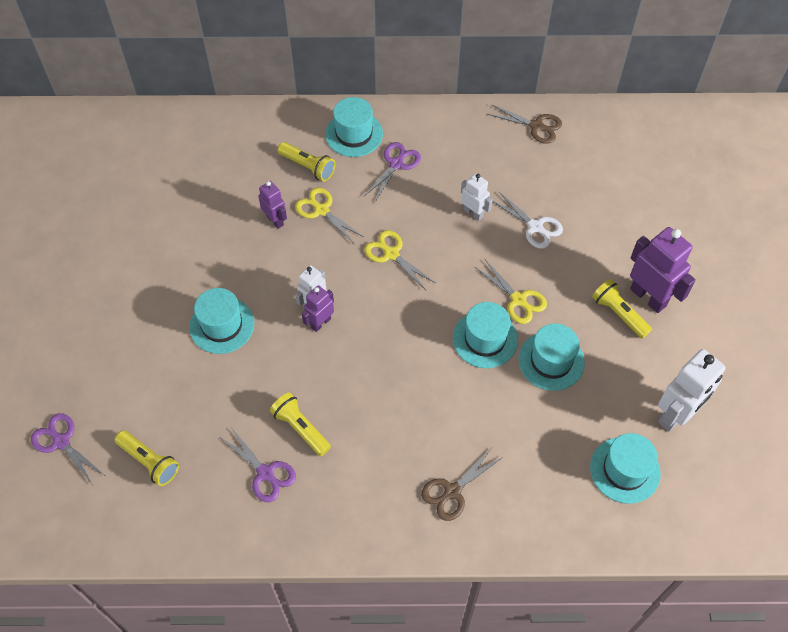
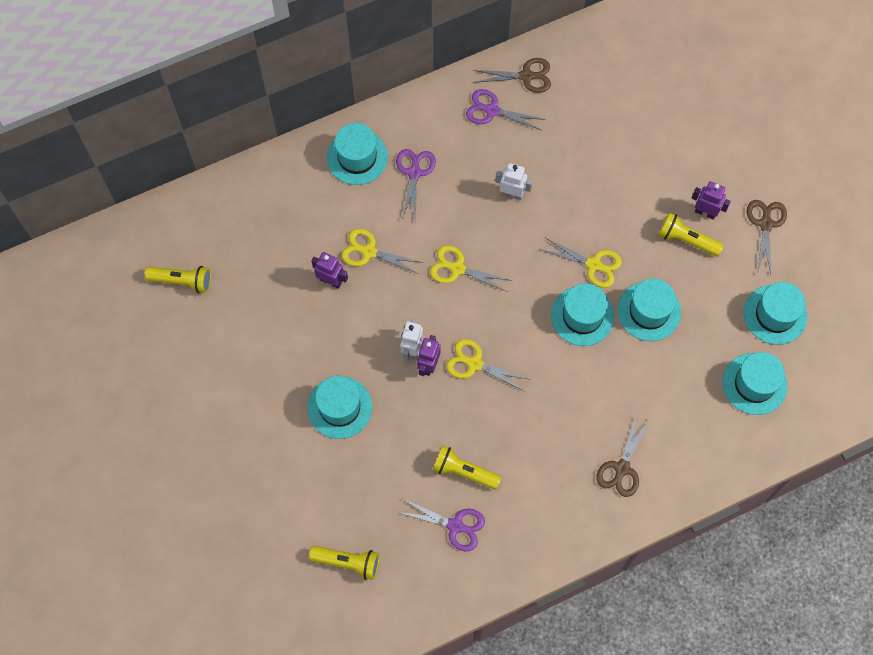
camera: 25 degrees left, 10 degrees up
purple scissors [31,413,104,484] -> purple scissors moved to [466,89,546,130]
yellow flashlight [278,142,335,181] -> yellow flashlight moved to [144,266,211,293]
white scissors [492,192,563,249] -> none
purple robot [630,227,696,313] -> purple robot [692,182,731,220], size x0.56
white robot [658,349,726,432] -> turquoise hat [744,282,808,345]
none -> yellow scissors [446,339,531,391]
none -> brown scissors [747,200,787,274]

